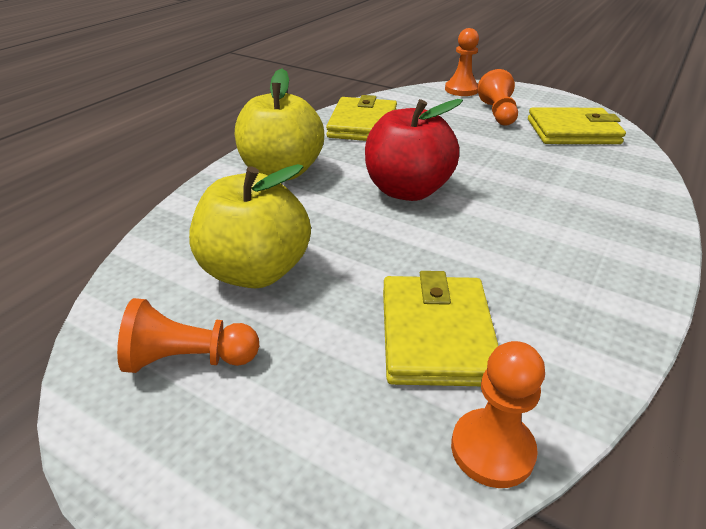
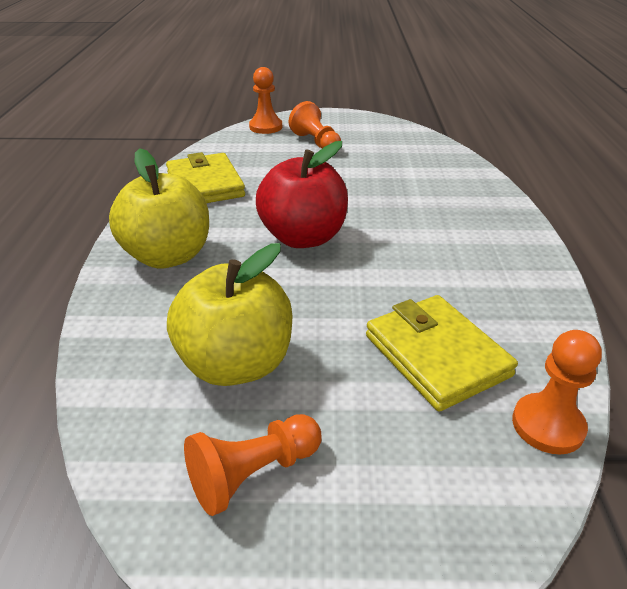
camera: 30 degrees left, 0 degrees up
yellow wallet [528,107,626,144] -> none

